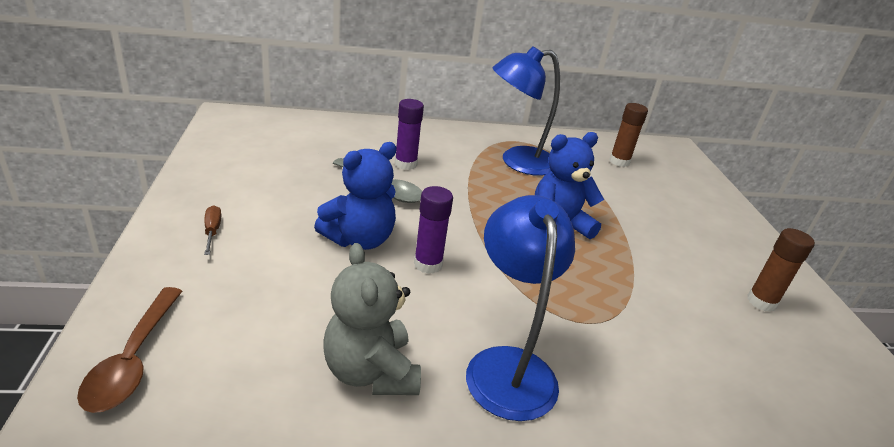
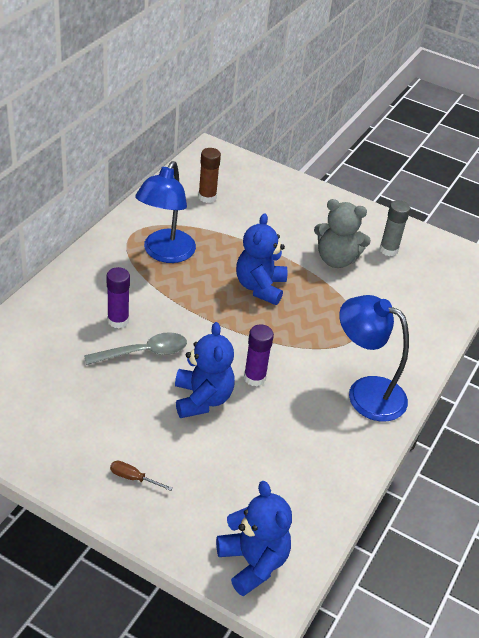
camera: 55 degrees left, 10 degrees up
brown spoon [77,287,182,413] -> blue teddy bear [216,481,292,596]
grey teddy bear [323,243,421,395] -> grey teddy bear moved to [314,199,371,268]
brown glue stick [747,228,815,312] -> grey glue stick [379,200,410,256]

